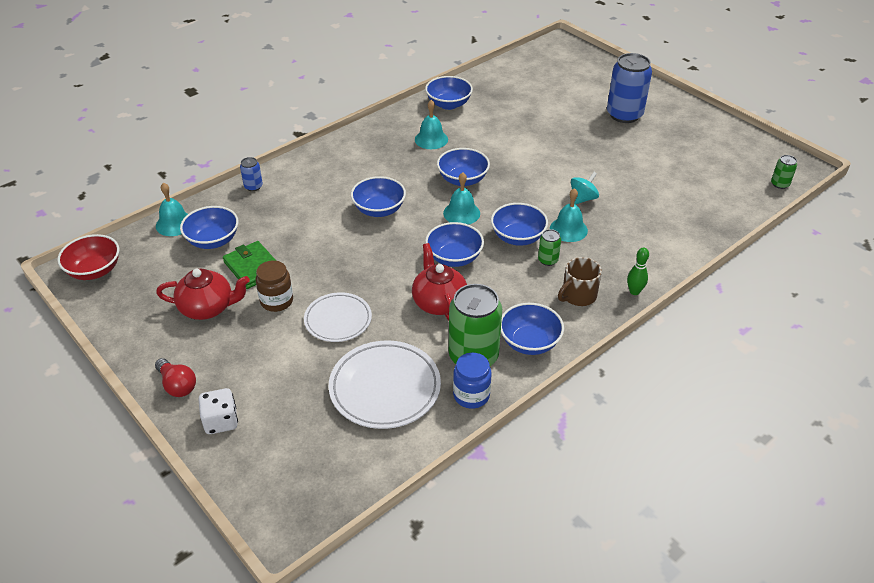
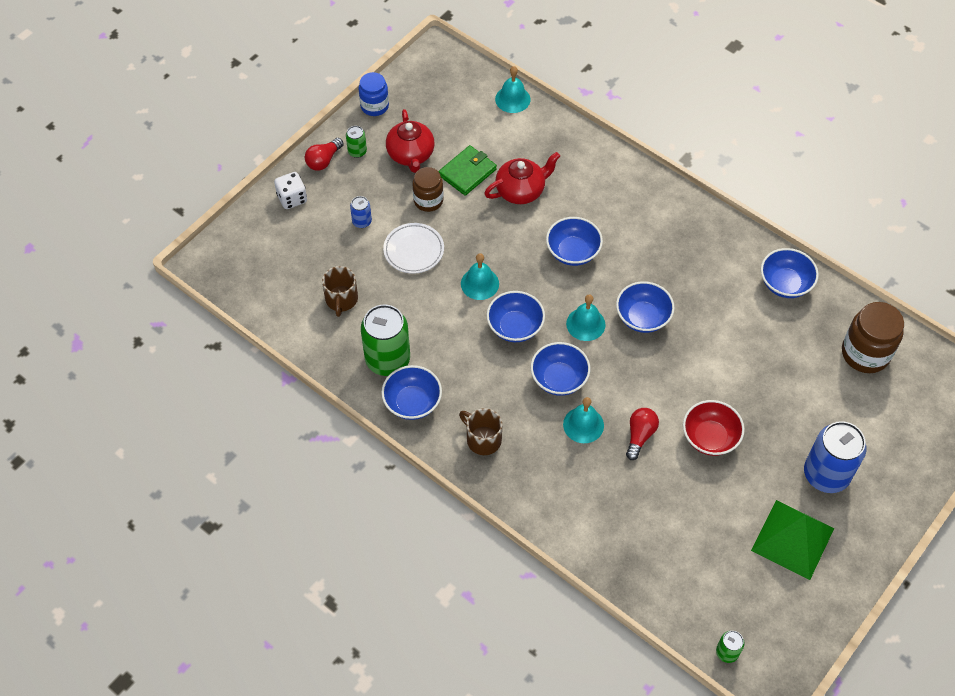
camera: 80 degrees right, 15 degrees up
red bowl [57,234,119,280] -> red bowl moved to [683,400,745,456]
blue bowl [180,206,238,249] -> none
blue can [240,157,263,191] -> blue can moved to [350,196,372,228]
white plate [329,340,441,429] -> brown mug [322,266,358,317]
red teapot [412,243,467,321] -> red teapot moved to [484,152,560,204]
turquoise bell [415,100,448,149] -> turquoise bell moved to [461,253,499,300]
blue jar [453,352,492,409] -> blue jar moved to [359,72,389,116]
green can [538,229,561,266] -> green can moved to [346,126,367,158]
turquoise spinning top [571,172,599,204] -> red light bulb [626,408,659,460]
green bowling pin [627,248,649,295] -> none
none -> green pyramid [751,500,834,580]
none -> brown jar [842,302,904,373]

